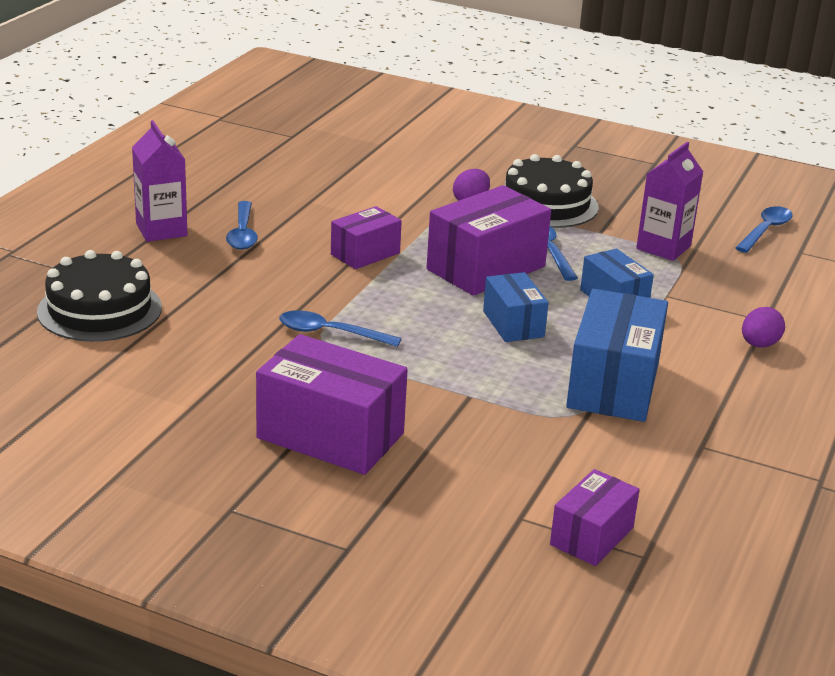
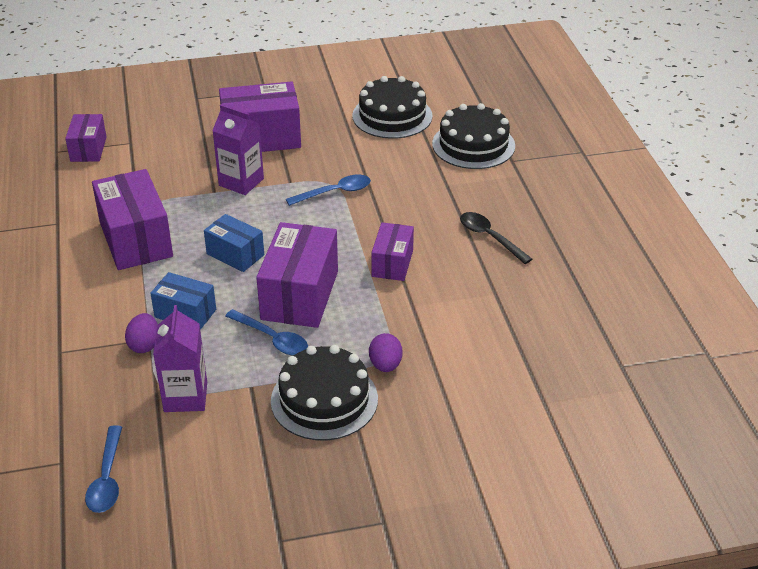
camera: 145 degrees right, 10 degrees up
purple carton [132,120,187,242] -> purple carton moved to [212,105,264,195]
blue spoon [226,201,258,250] -> black spoon [460,212,532,264]
blue box [566,289,668,422] -> purple box [92,169,173,270]
purple egg [742,307,785,348] -> purple egg moved to [125,313,158,353]
none -> black cake [352,76,433,139]

